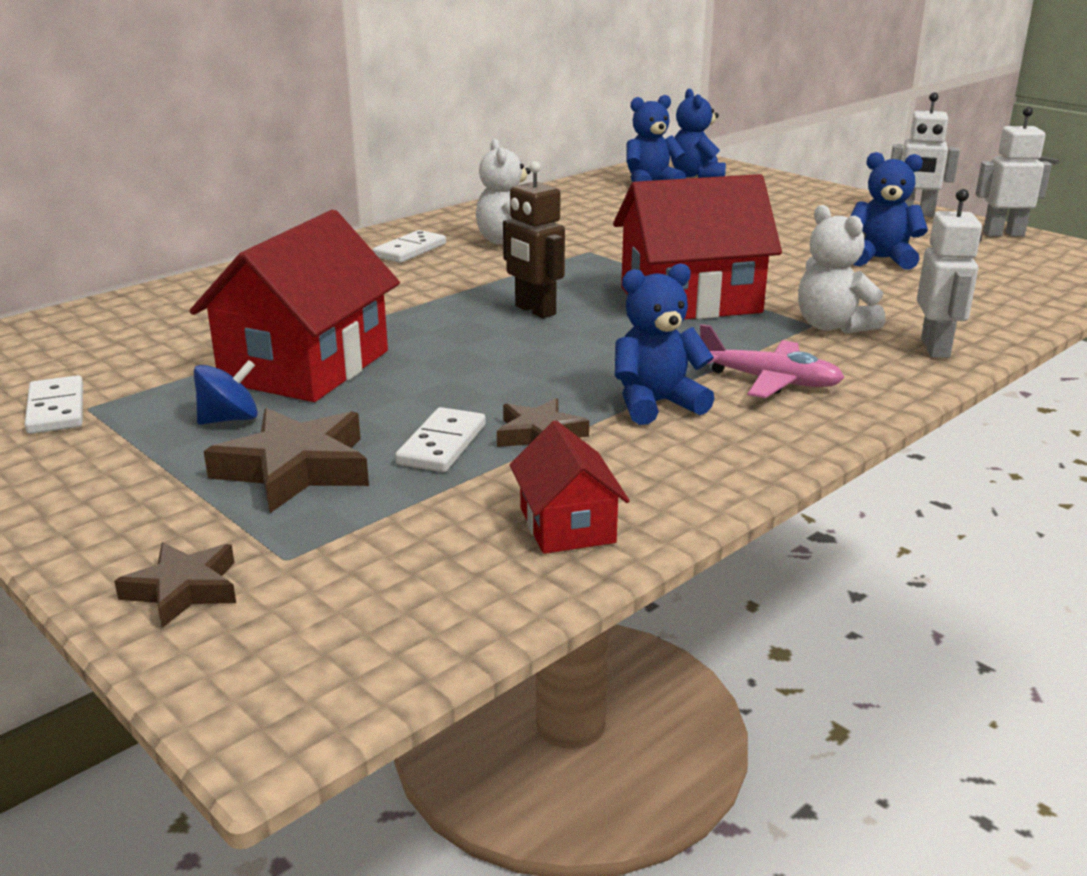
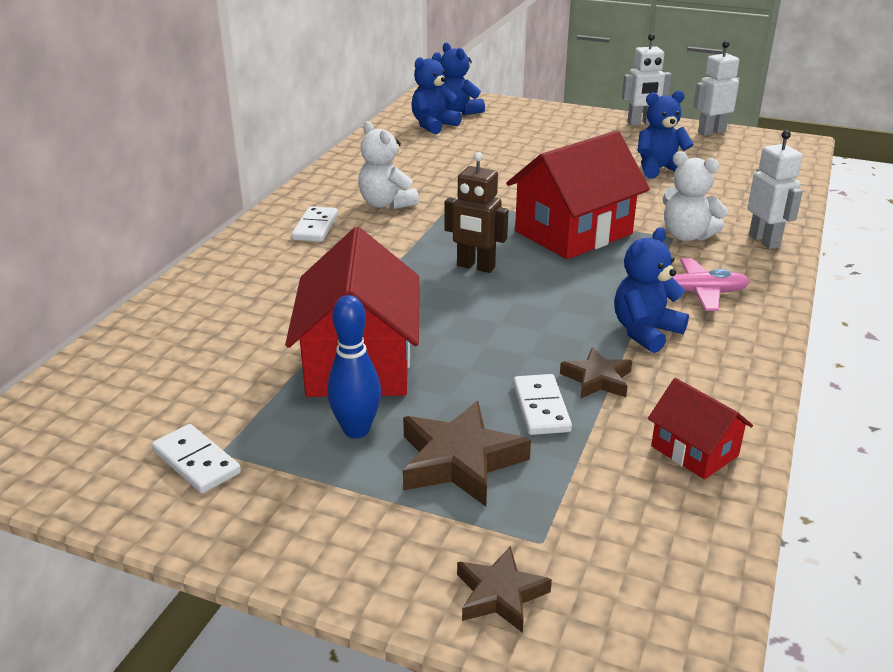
camera: 25 degrees left, 5 degrees up
blue spinning top [194,360,258,425] -> blue bowling pin [327,295,381,438]

